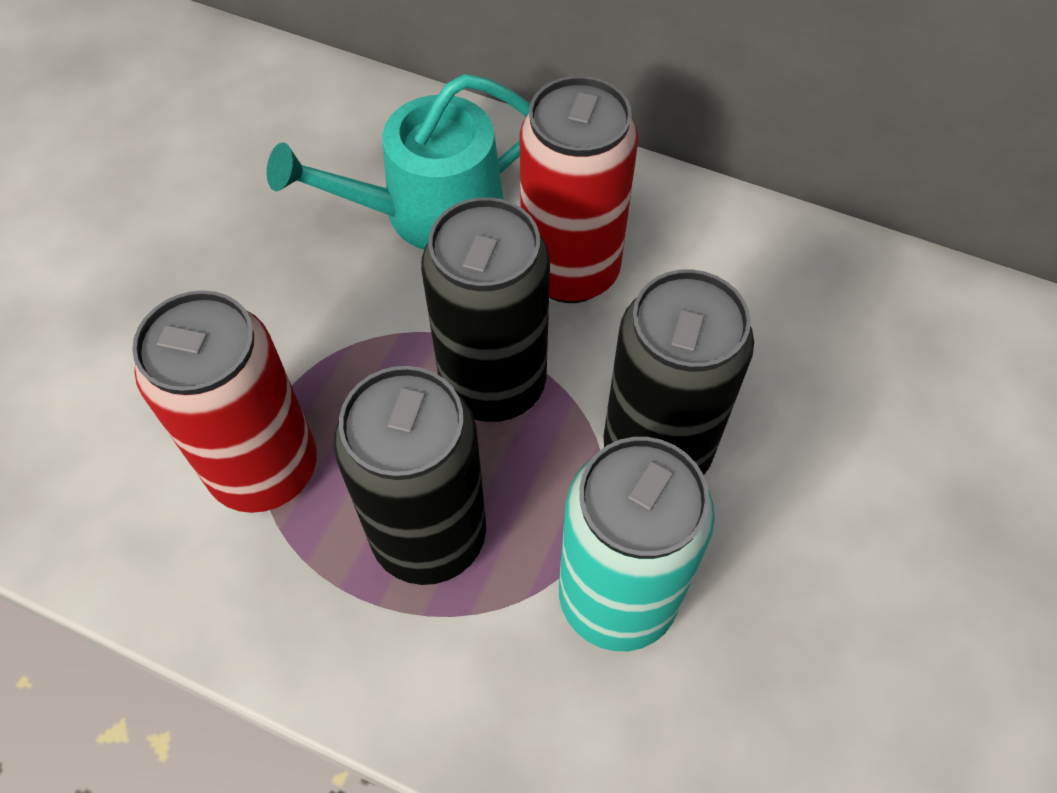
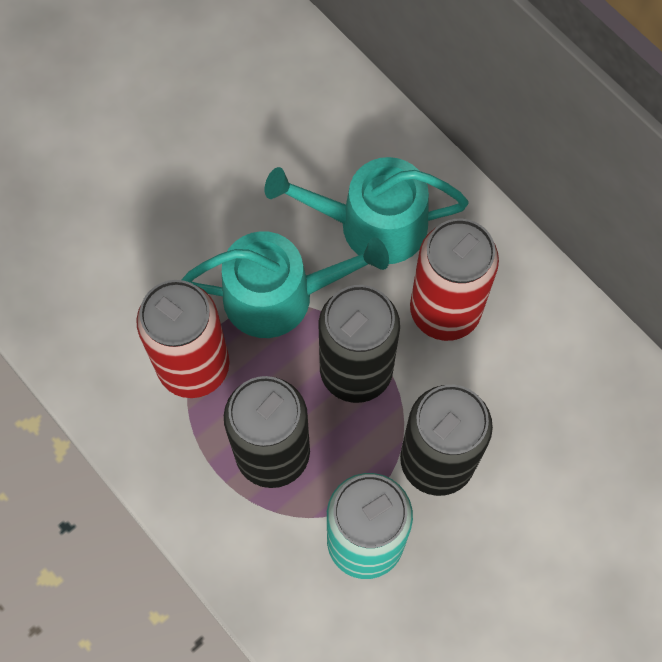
camera: 25 degrees right, 10 degrees up
none -> turquoise watering can [182,231,389,338]

